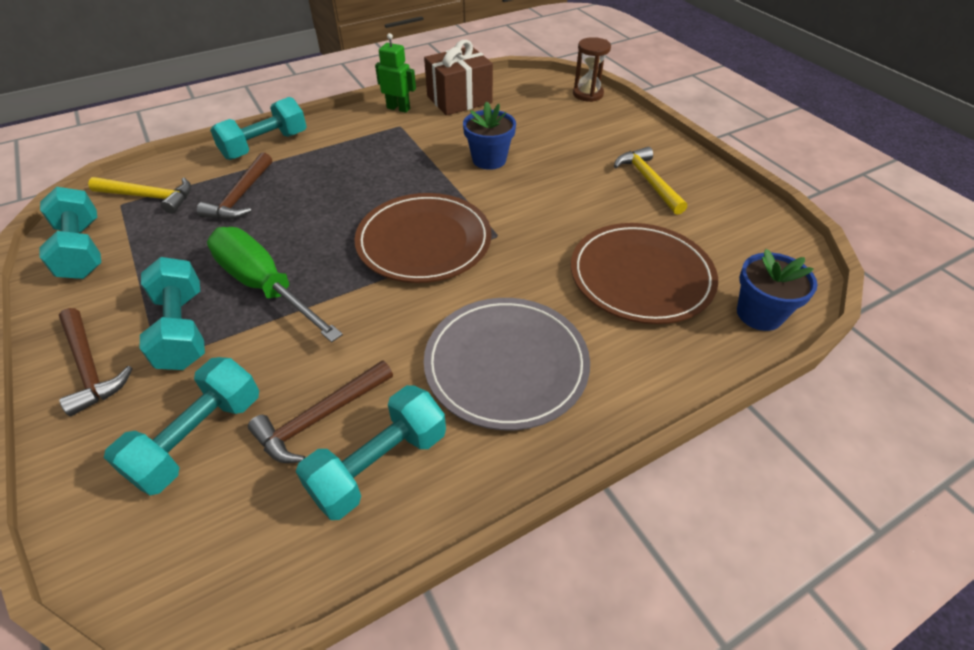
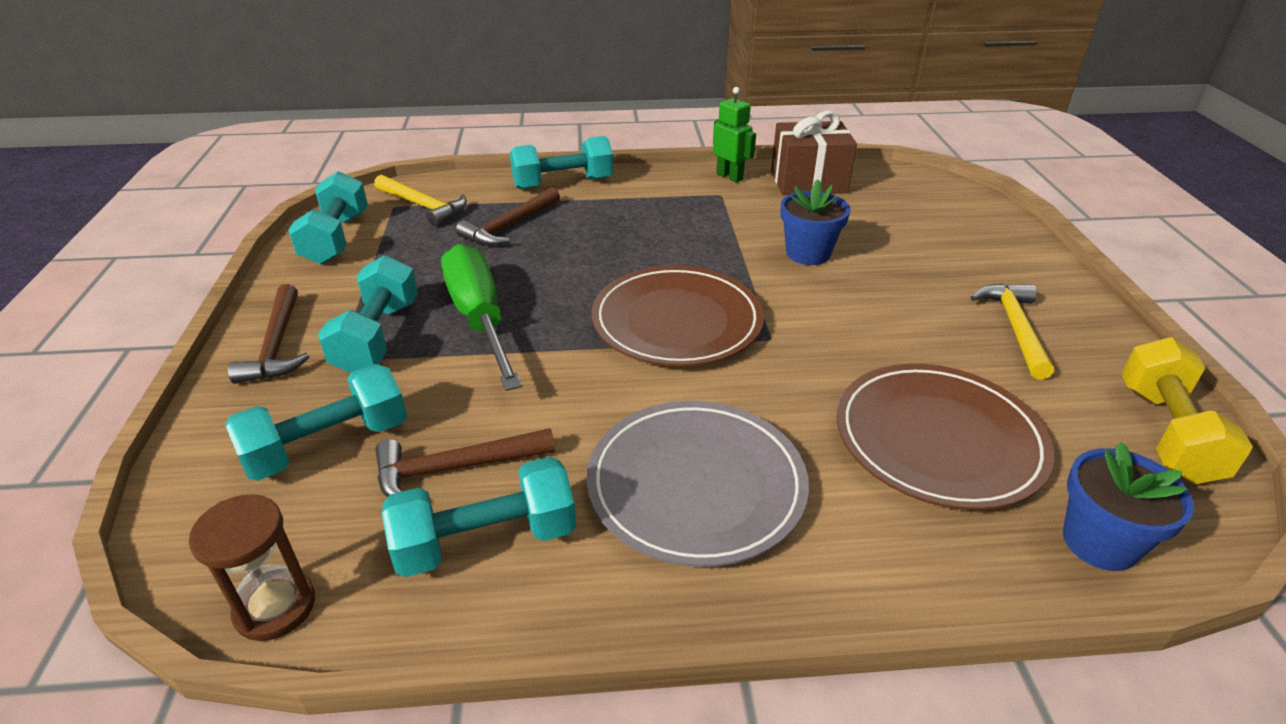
camera: 25 degrees right, 10 degrees down
brown hourglass [573,37,611,102] -> brown hourglass moved to [189,494,315,641]
none -> yellow dumbbell [1121,337,1253,484]

